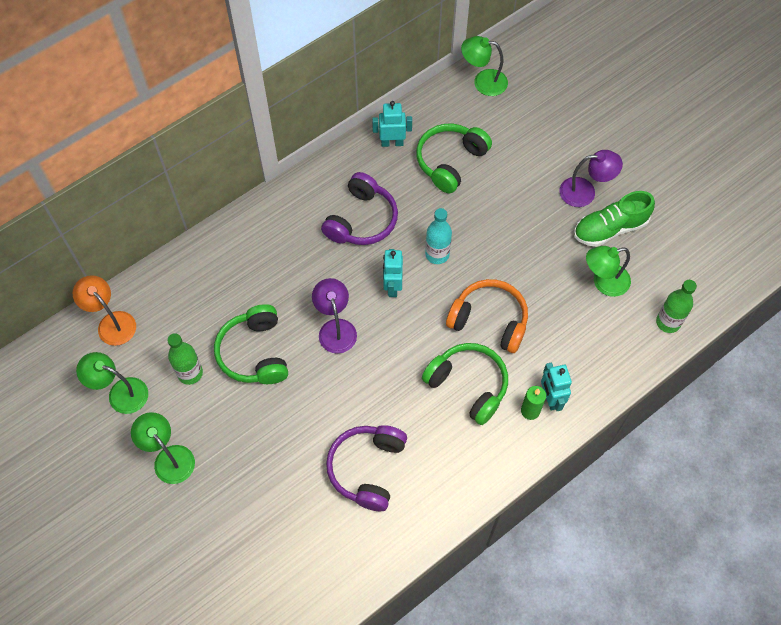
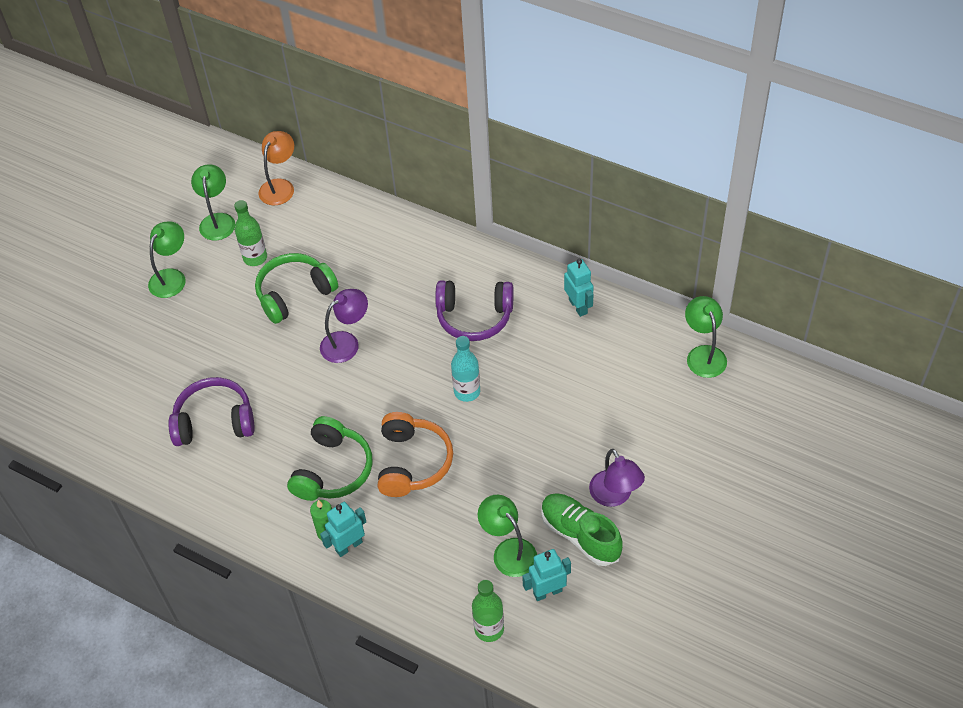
camera: 70 degrees right, 10 degrees down
turquoise robot [383,249,403,297] -> turquoise robot moved to [522,549,571,601]
green headphones [416,124,492,194] -> none

